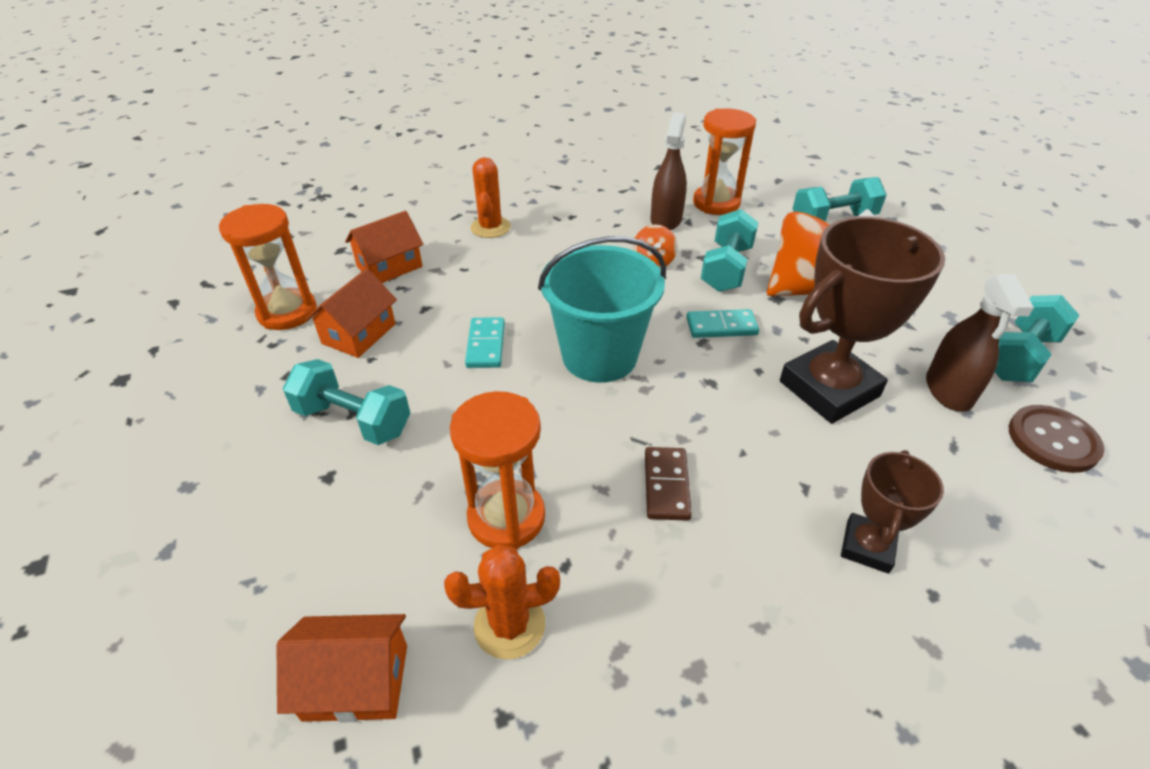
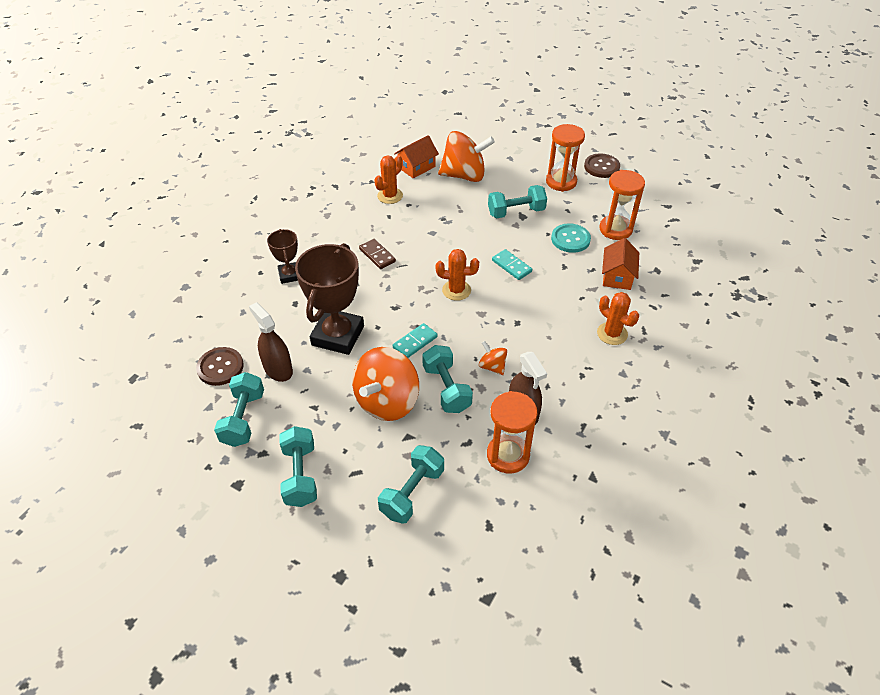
camera: 140 degrees right, 5 degrees up
orange house [306,268,397,358] -> turquoise button [551,223,591,253]
orange hourglass [450,391,545,550] -> orange hourglass moved to [546,124,585,192]
turquoise bucket [538,236,666,383] -> orange cactus [436,249,479,301]
none -> turquoise dumbbell [279,426,317,507]
none -> orange spinning top [438,131,495,182]
none -> brown button [584,153,620,178]

